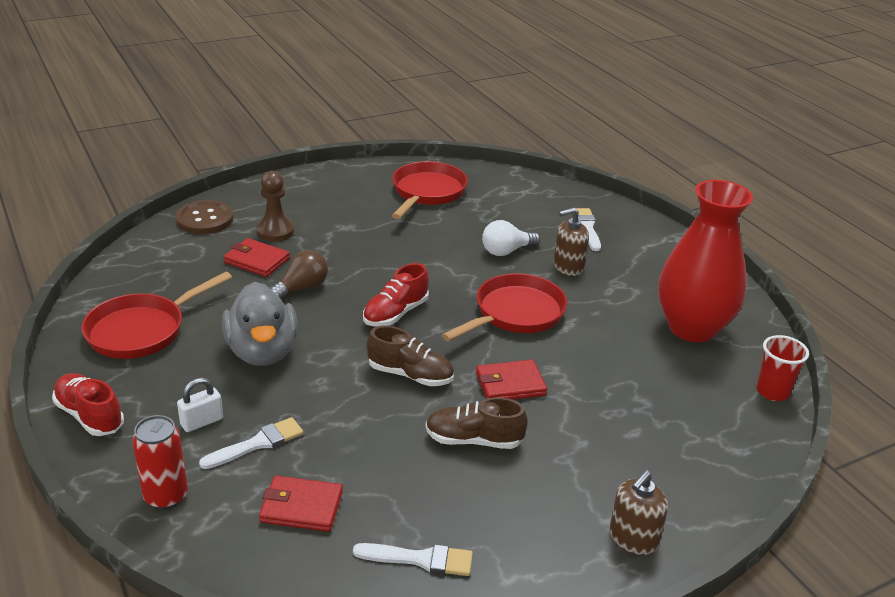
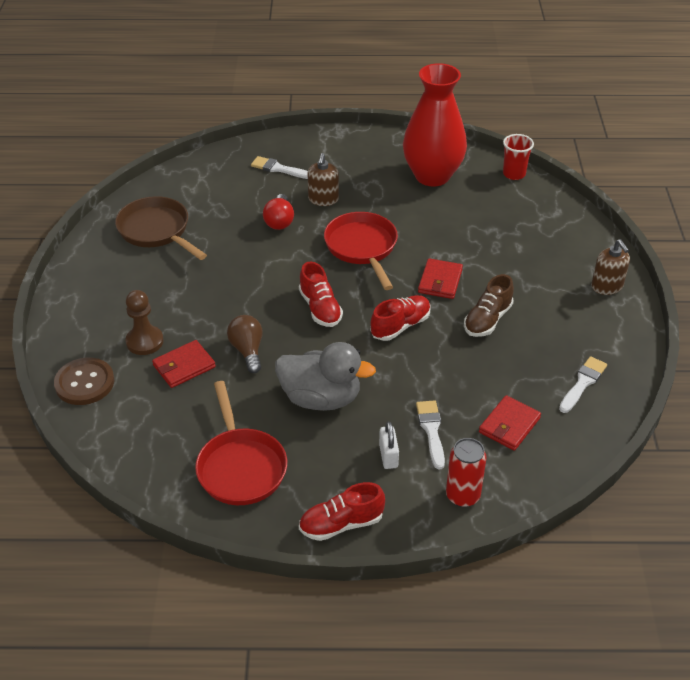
camera: 60 degrees left, 10 degrees up
brown shoe [367,326,454,386] -> red shoe [370,295,431,341]
red pan [392,161,468,219] -> brown pan [115,196,207,260]
white light bulb [482,220,540,256] -> red light bulb [263,194,294,230]

